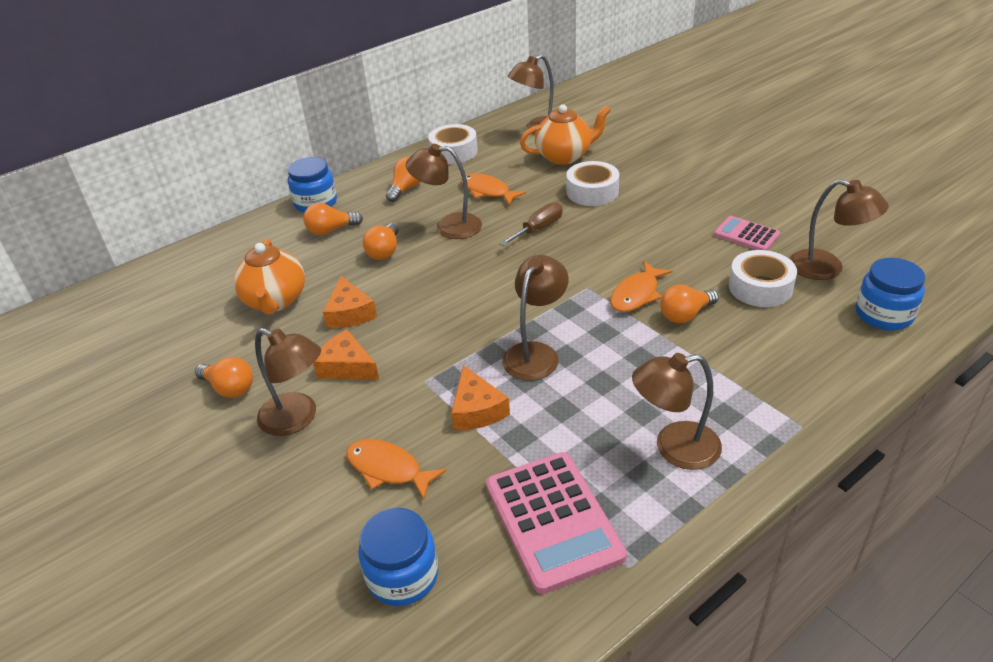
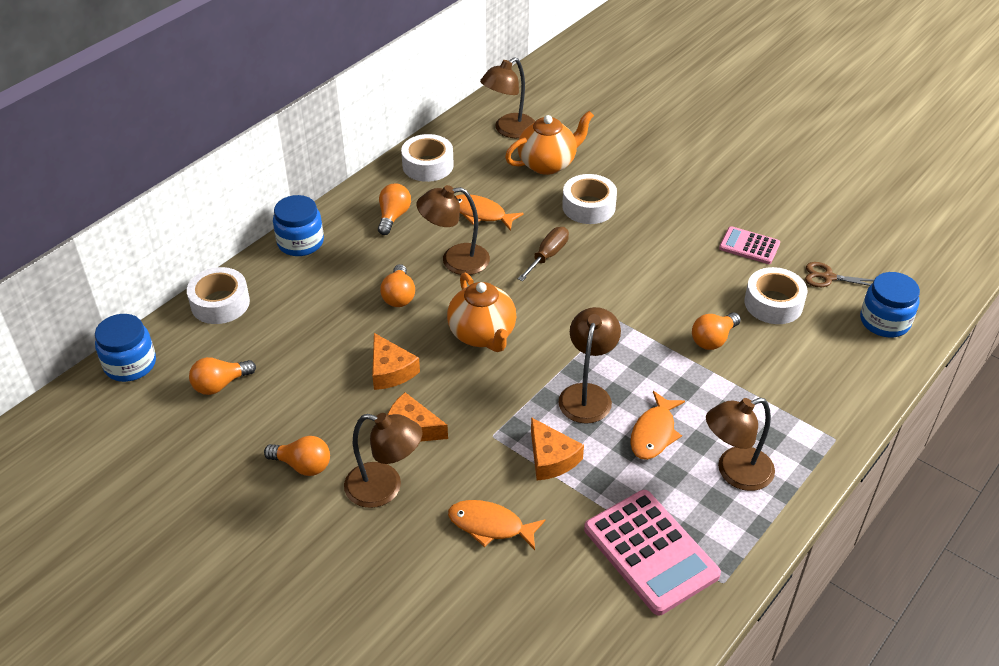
camera: 15 degrees left, 5 degrees up
orange teapot [233,239,305,315] -> orange teapot moved to [447,273,516,352]
orange light bulb [303,203,363,235] -> orange light bulb moved to [189,357,256,395]
blue jar [358,508,438,606] -> blue jar moved to [95,314,156,382]
orange fish [610,261,672,312] -> orange fish moved to [630,391,685,460]
brown lamp [790,179,889,280] -> brown scissors [805,262,874,287]
none -> white tape [187,267,250,324]

